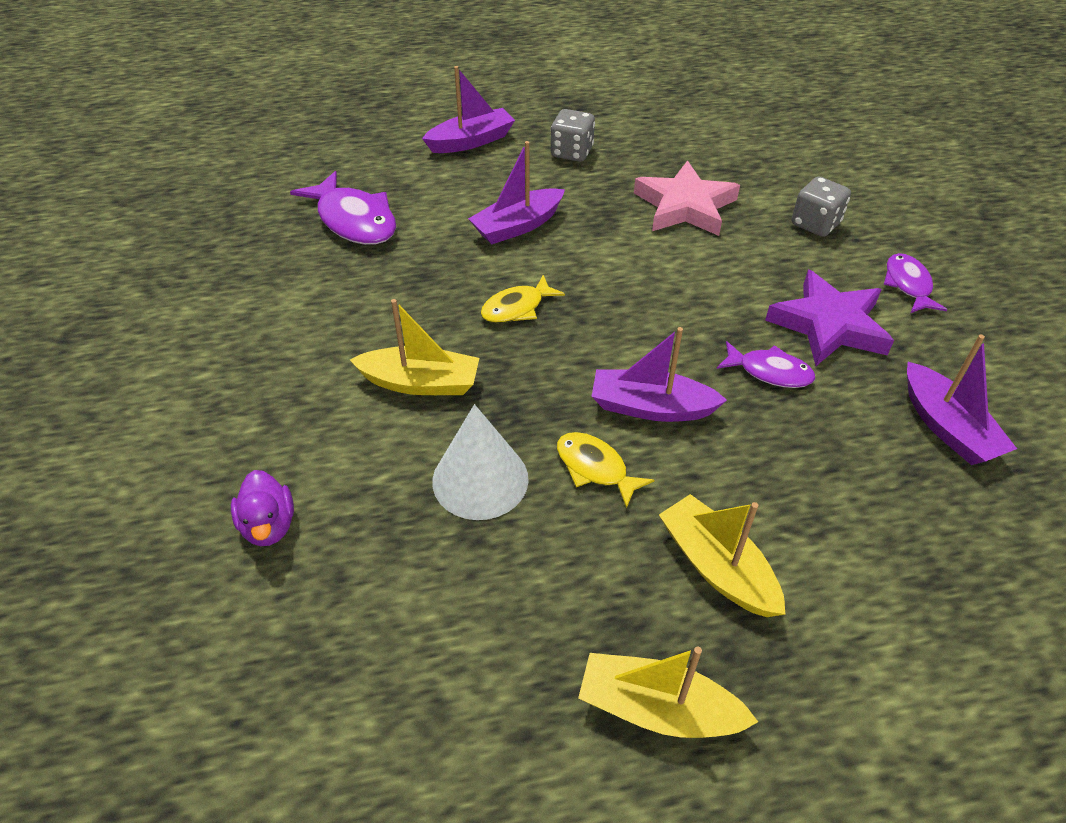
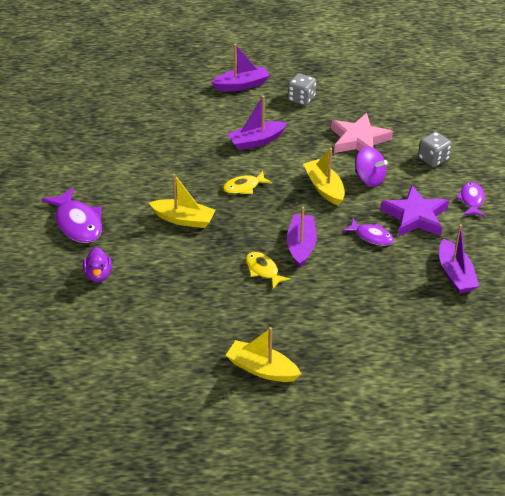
camera: 10 degrees right, 5 degrees down
purple fish [290,171,396,245] -> purple fish moved to [41,187,102,243]
white cone [432,404,529,520] -> none
purple boat [591,327,727,422] -> purple boat turned 75 degrees clockwise [287,207,317,268]
yellow boat [659,494,786,617] -> yellow boat moved to [303,148,345,206]
none -> purple spinning top [355,147,387,187]

